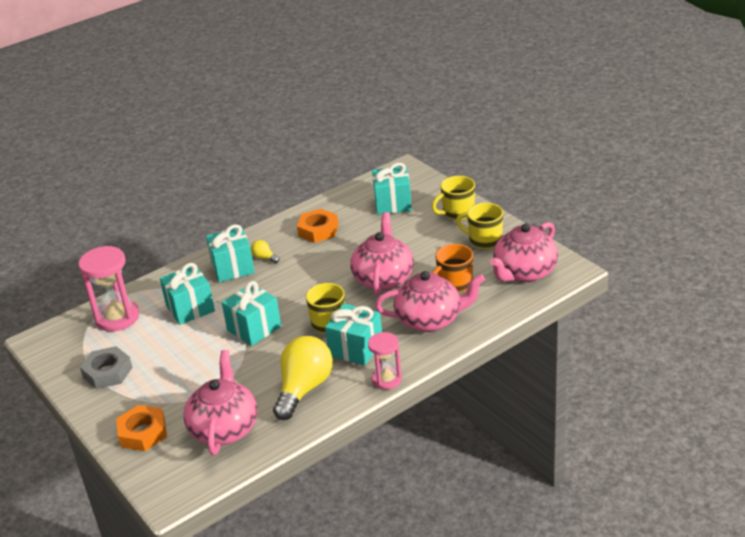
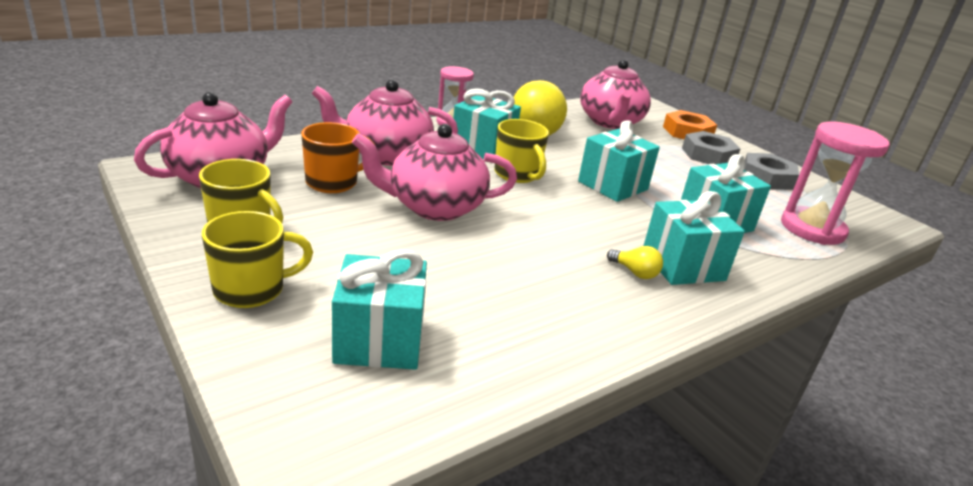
camera: 175 degrees right, 5 degrees down
orange nut [297,209,339,243] -> none
pink teapot [350,212,414,296] -> pink teapot turned 75 degrees clockwise [352,124,517,221]
none -> grey nut [682,131,740,164]

